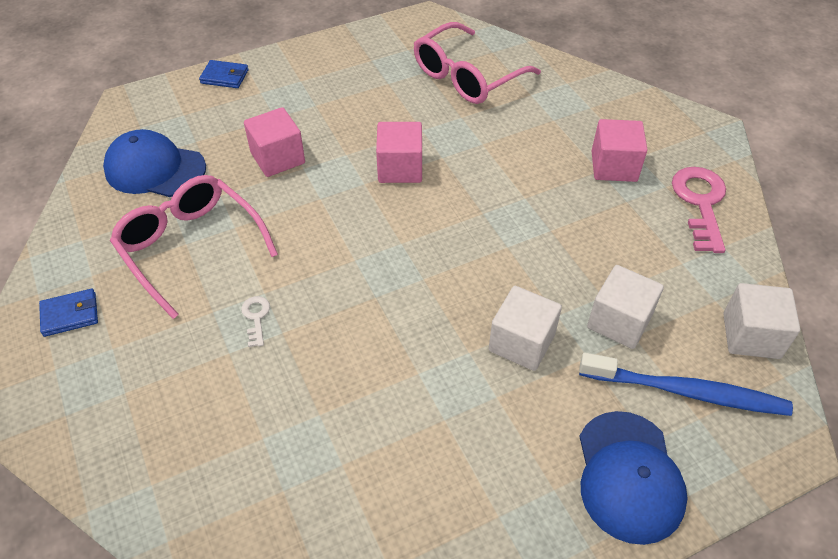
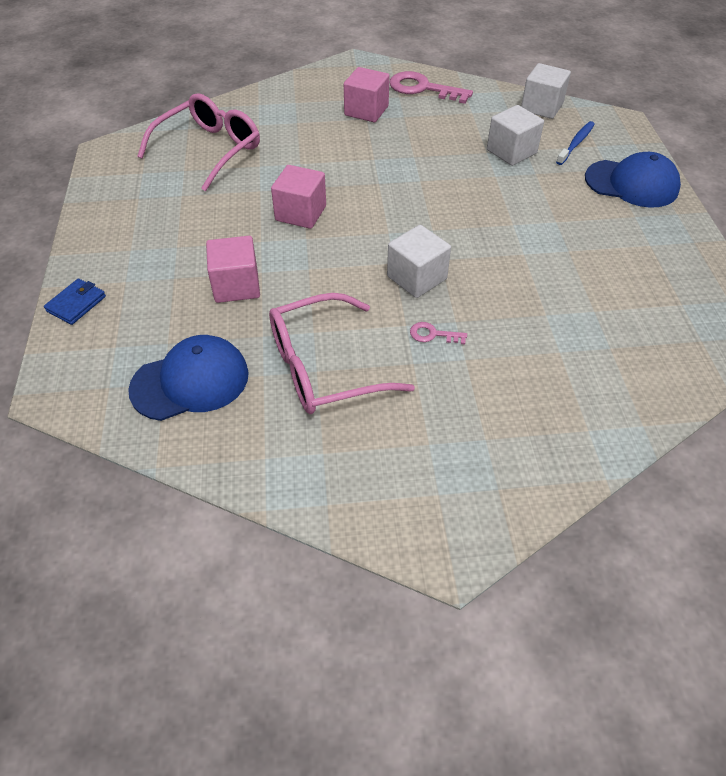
camera: 70 degrees left, 0 degrees up
blue wallet [39,289,98,337] -> none
blue cap [103,129,206,197] -> blue cap turned 150 degrees counterclockwise [128,335,249,421]
white key [241,296,270,347] -> pink key [410,322,467,345]
pink glasses [414,22,541,104] -> pink glasses turned 120 degrees counterclockwise [137,93,260,191]
white cube [489,286,562,371] -> white cube moved to [387,225,451,298]
blue toothbrush [579,353,793,416] -> blue toothbrush [556,121,595,165], size x0.60

